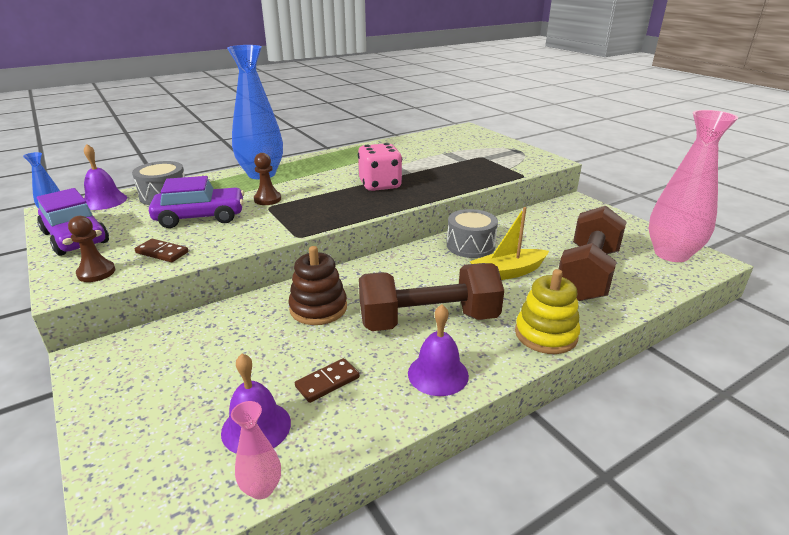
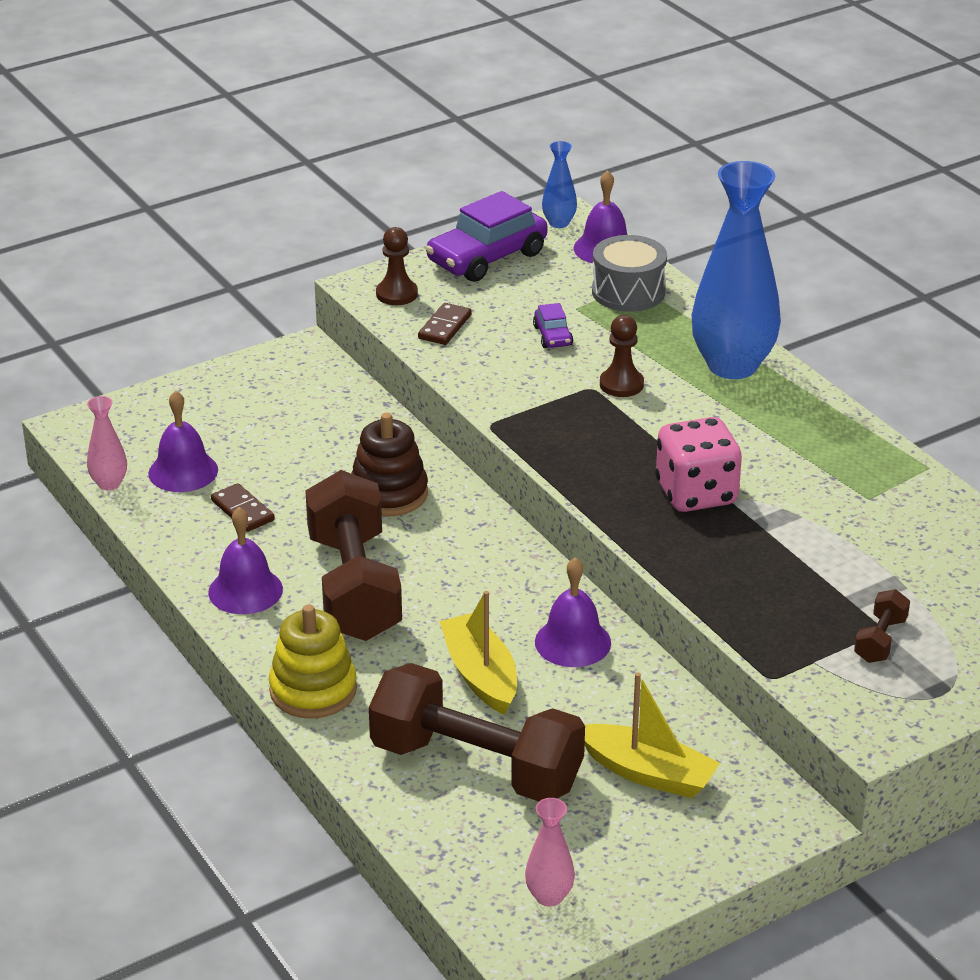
camera: 90 degrees right, 5 degrees up
purple car [149,176,244,228] -> purple car [533,303,573,348], size x0.47
grey drum [447,209,498,258] -> purple bell [535,557,611,667]
pink vase [649,110,738,262] -> pink vase [525,798,575,907], size x0.44
none -> yellow boat [585,672,720,798]
none -> brown dumbbell [854,589,910,663]

